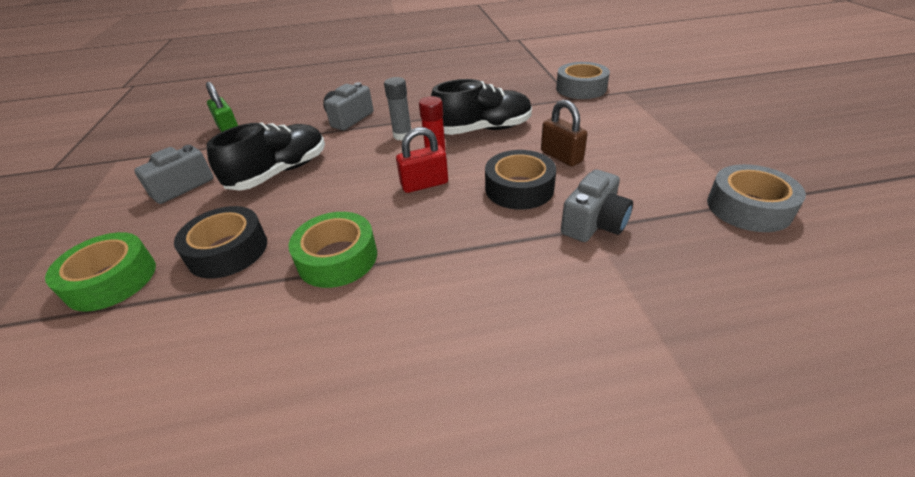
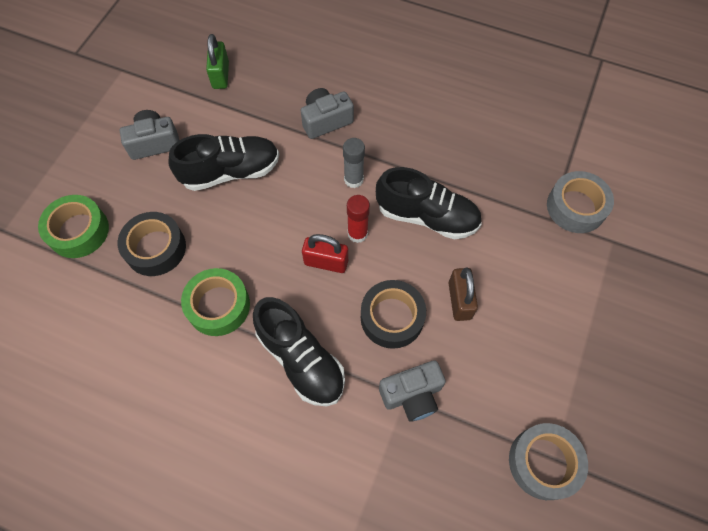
camera: 30 degrees right, 25 degrees up
none -> black shoe [253,297,345,406]

